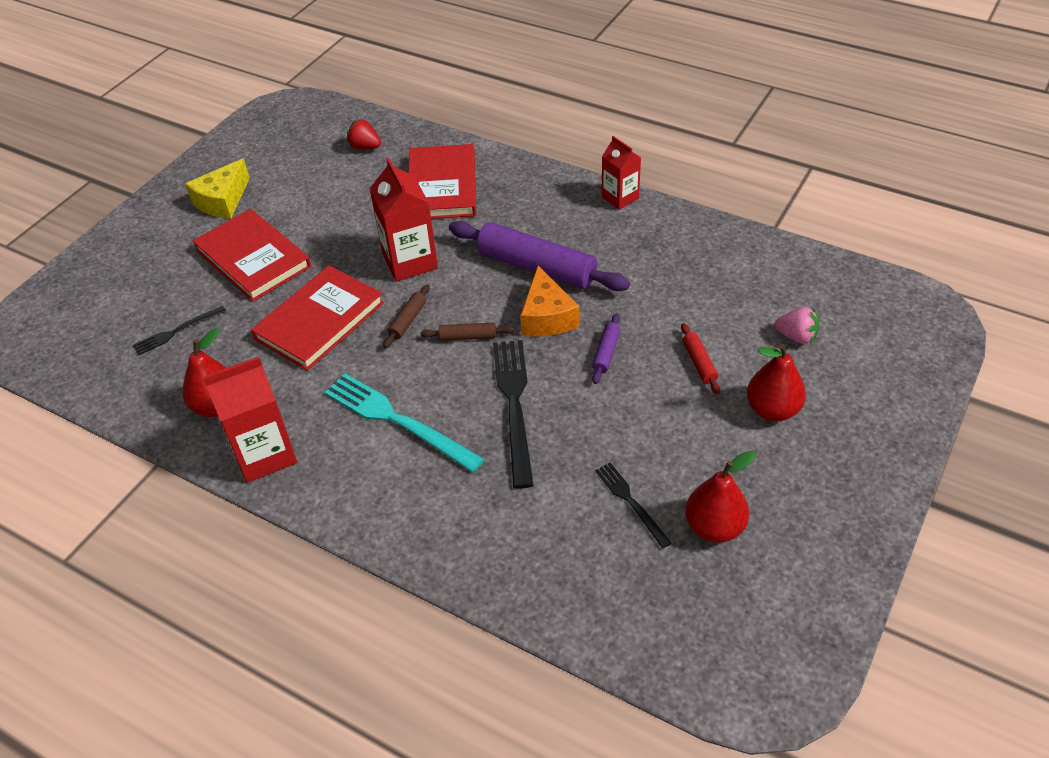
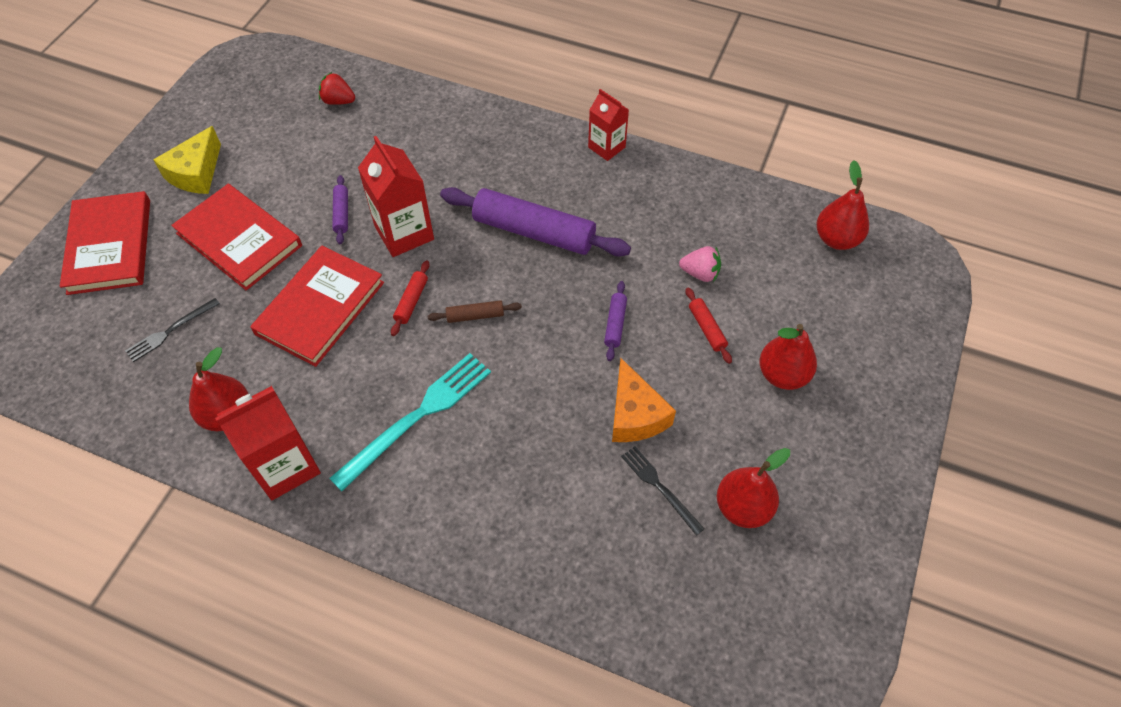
camera: 10 degrees left, 10 degrees up
turquoise fork [324,374,485,473] -> turquoise fork turned 105 degrees clockwise [329,353,491,491]
brown rolling pin [383,284,430,348] -> red rolling pin [391,260,430,336]
red book [408,144,476,219] -> red book moved to [60,191,150,295]
black fork [493,340,534,489] -> none
orange cheese [520,266,580,336] -> orange cheese moved to [612,358,676,442]
pink strawberry [775,307,819,344] -> pink strawberry moved to [679,246,721,282]
none -> purple rolling pin [332,175,348,244]
none -> red pear [817,160,869,250]

